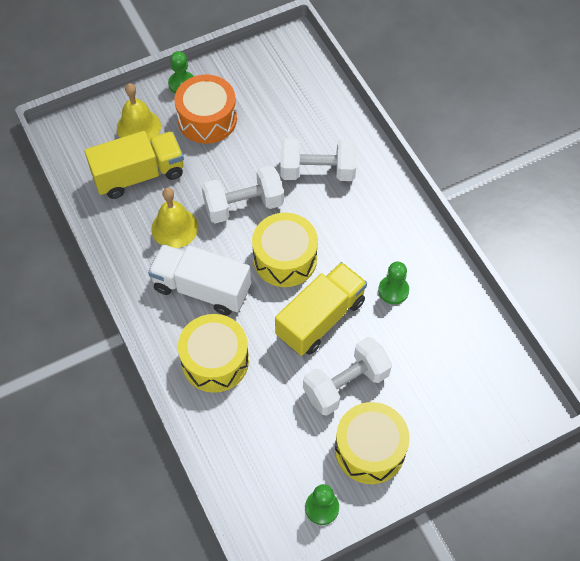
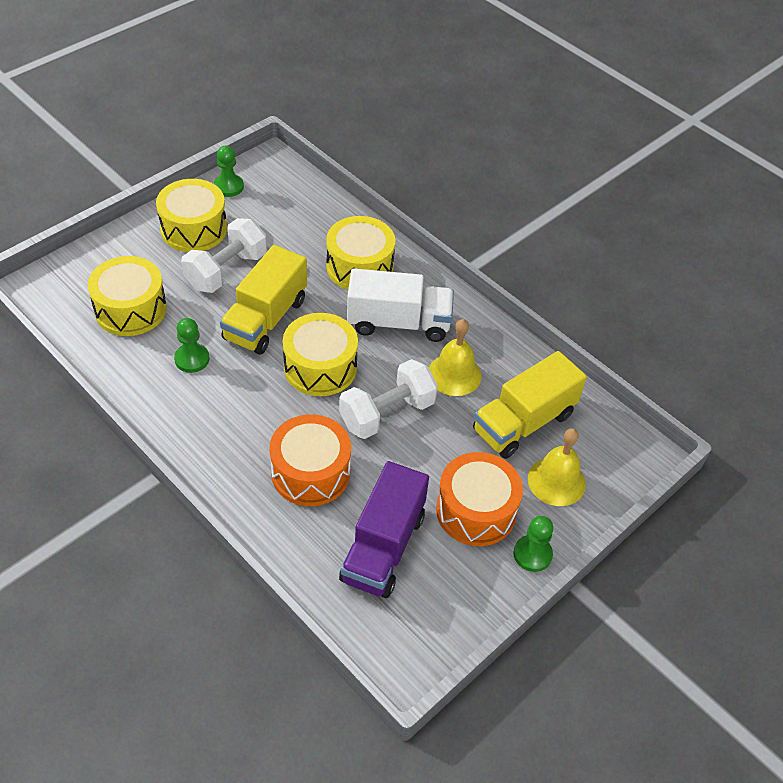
camera: 160 degrees right, 10 degrees down
white dumbbell [280,139,357,181] -> orange drum [269,414,351,506]
none -> yellow drum [88,256,167,336]
none -> purple truck [339,461,429,598]

